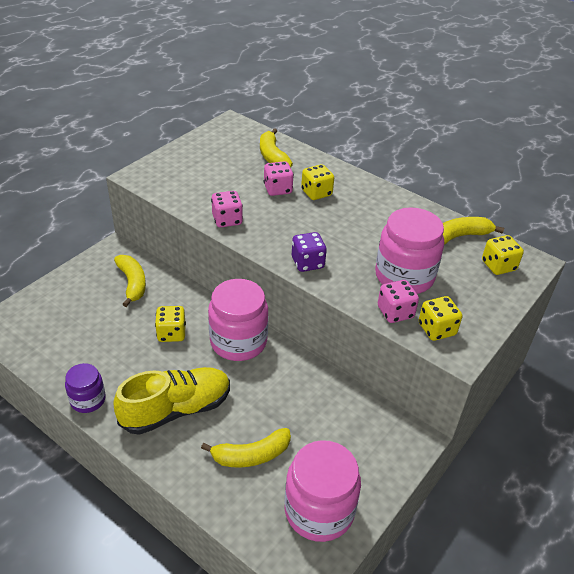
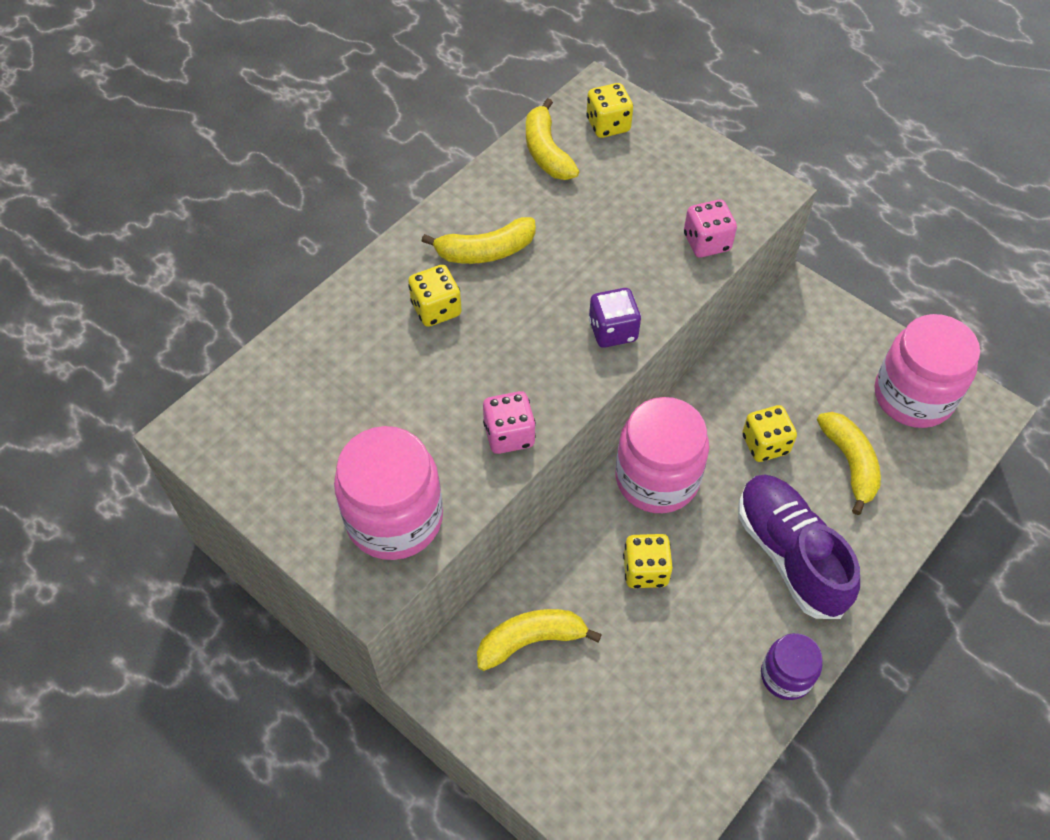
camera: 85 degrees left, 15 degrees up
yellow shoe [113,367,230,435] -> purple shoe [738,474,860,619]
yellow banana [260,128,293,167] -> yellow banana moved to [422,217,536,264]
pink dice [264,161,294,196] -> none
pink jar [375,207,444,294] -> pink jar moved to [334,426,443,560]
yellow dice [419,296,462,341] -> yellow dice moved to [742,405,797,462]

